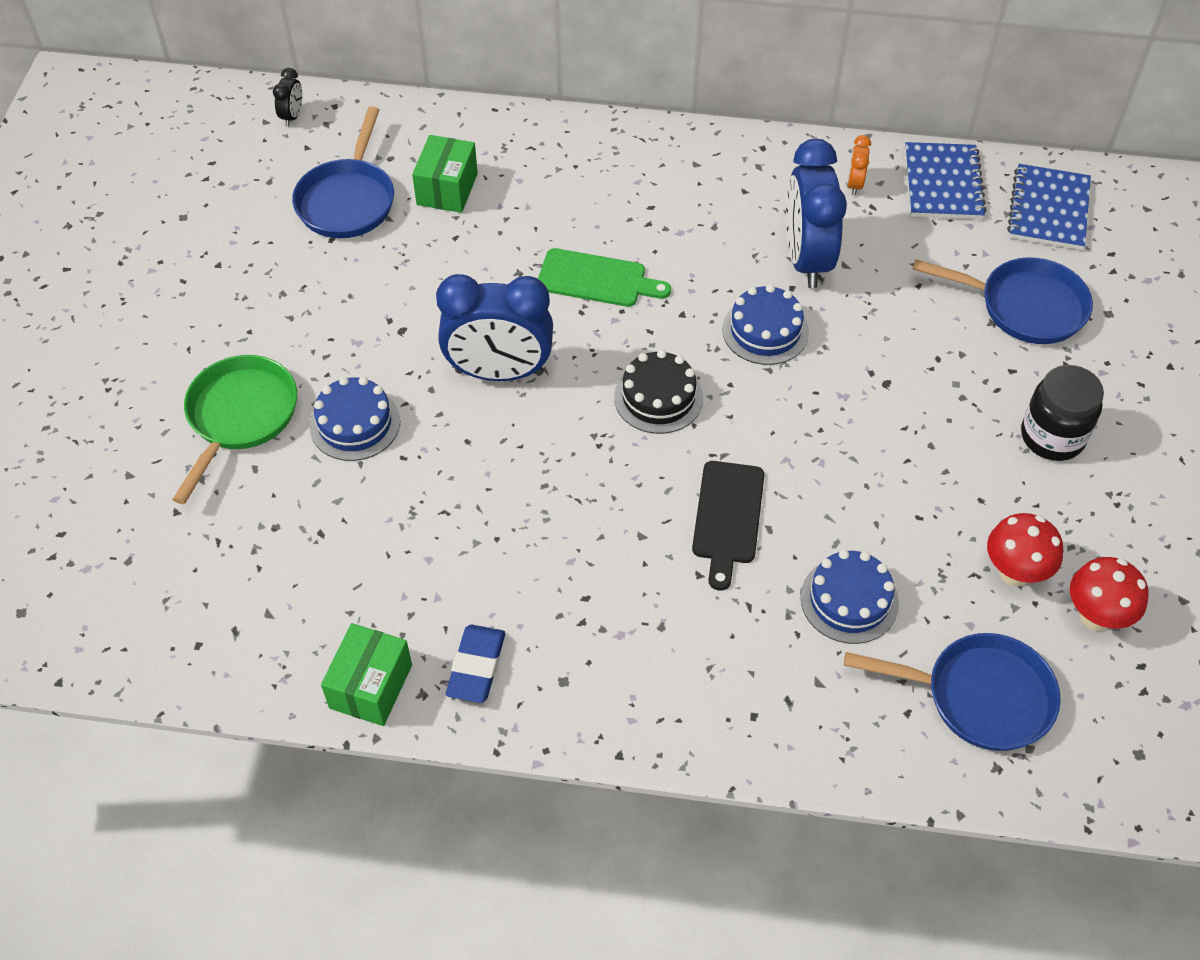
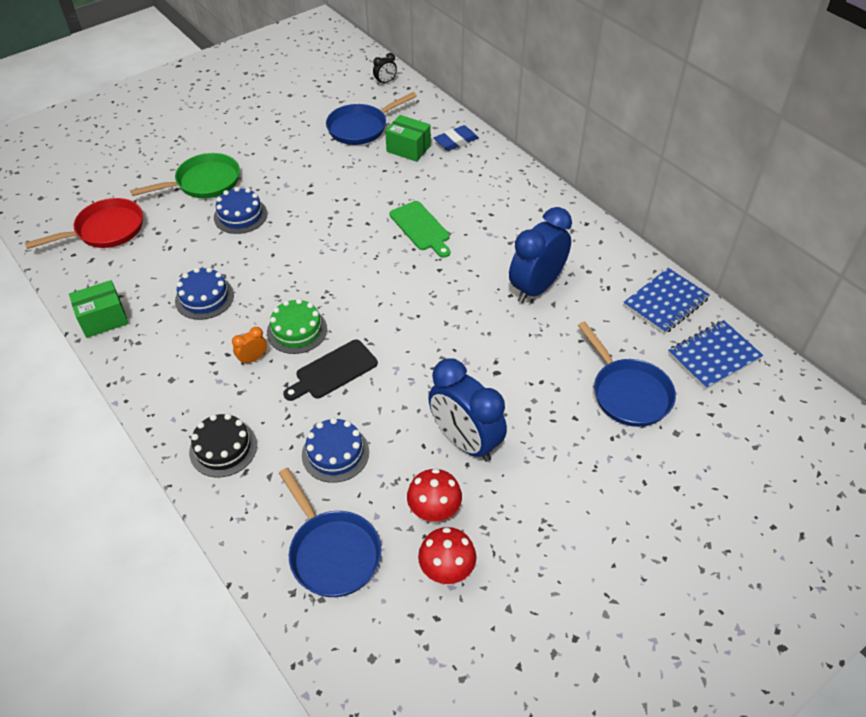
camera: 45 degrees right, 5 degrees down
green box [412,135,478,213] -> green box turned 60 degrees clockwise [385,115,431,162]
blue clock [436,274,553,381] -> blue clock moved to [428,358,507,462]
blue eraser [446,625,505,703] -> blue eraser moved to [434,125,479,151]
black cake [614,350,703,434] -> black cake moved to [189,413,257,477]
blue cake [722,284,809,365] -> blue cake moved to [175,267,234,320]
orange clock [847,135,871,196] -> orange clock moved to [232,327,267,365]
black jar [1021,365,1104,461] -> none
none -> red pan [25,198,143,249]
none -> green cake [267,298,327,354]

